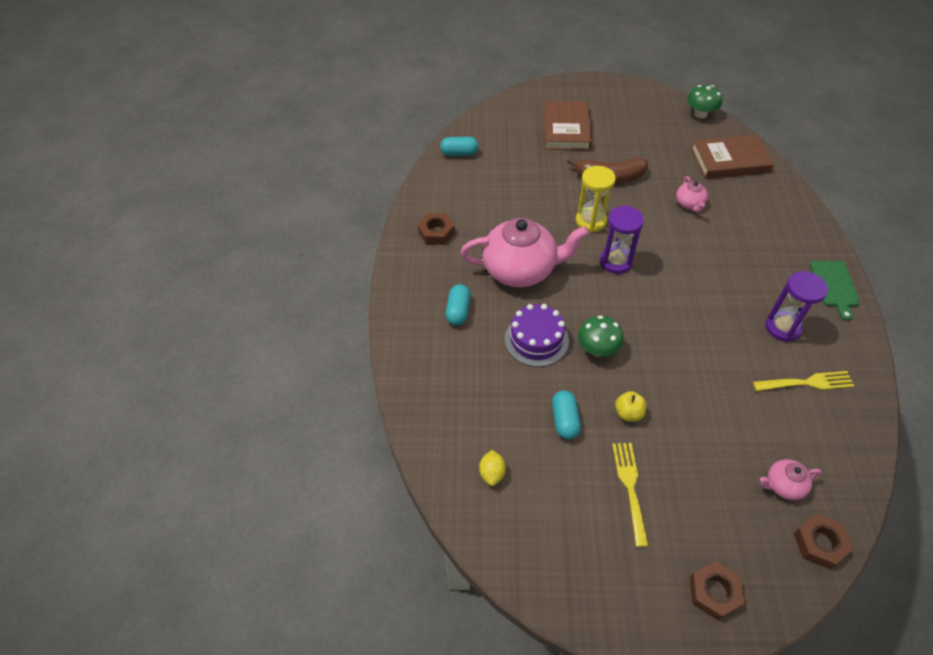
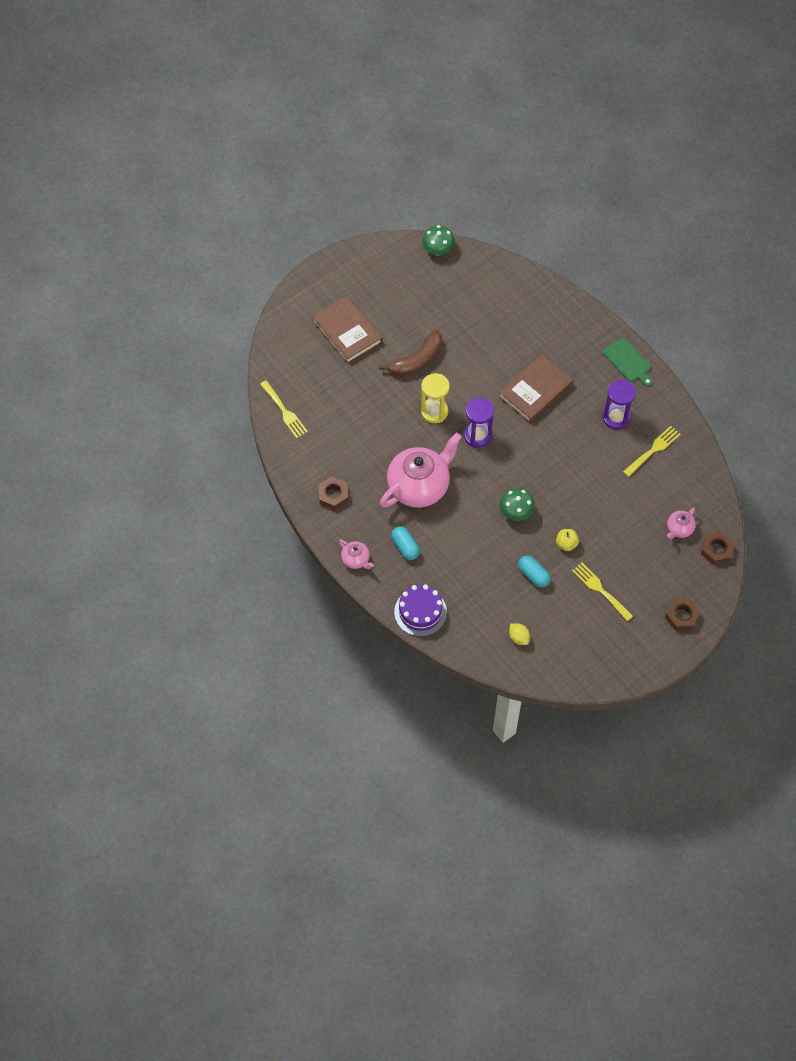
camera: 40 degrees left, 10 degrees up
turquoise capsule [440,137,479,156] -> yellow fork [260,380,308,438]
purple cake [505,304,569,367] -> purple cake moved to [394,585,447,636]
pink teapot [676,176,708,212] -> pink teapot moved to [339,539,374,569]
brown book [691,134,774,179] -> brown book moved to [498,354,573,423]

